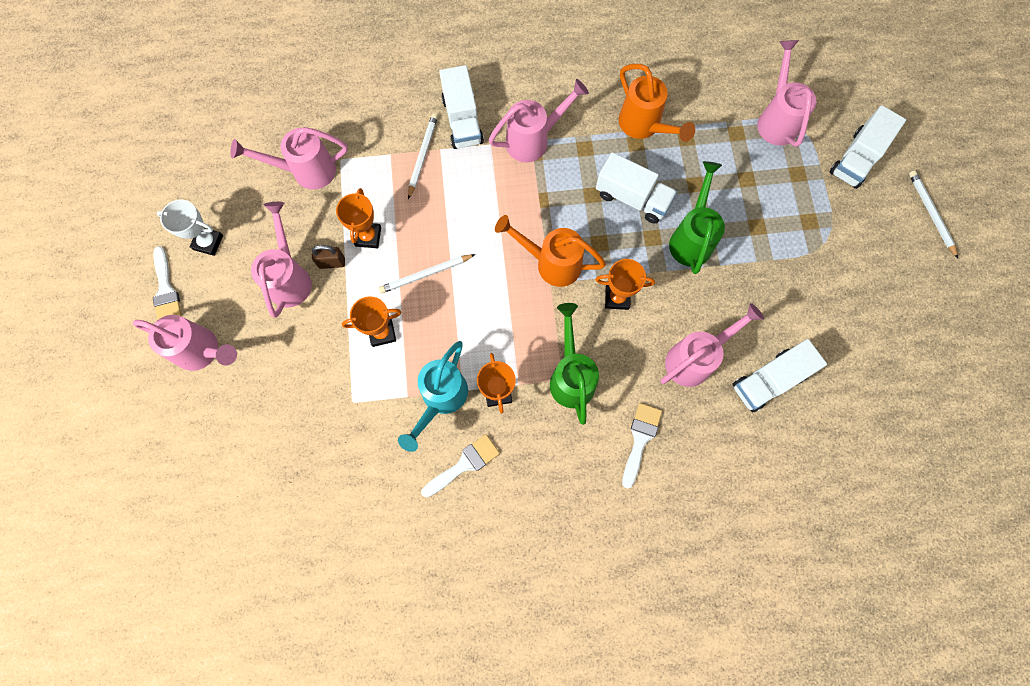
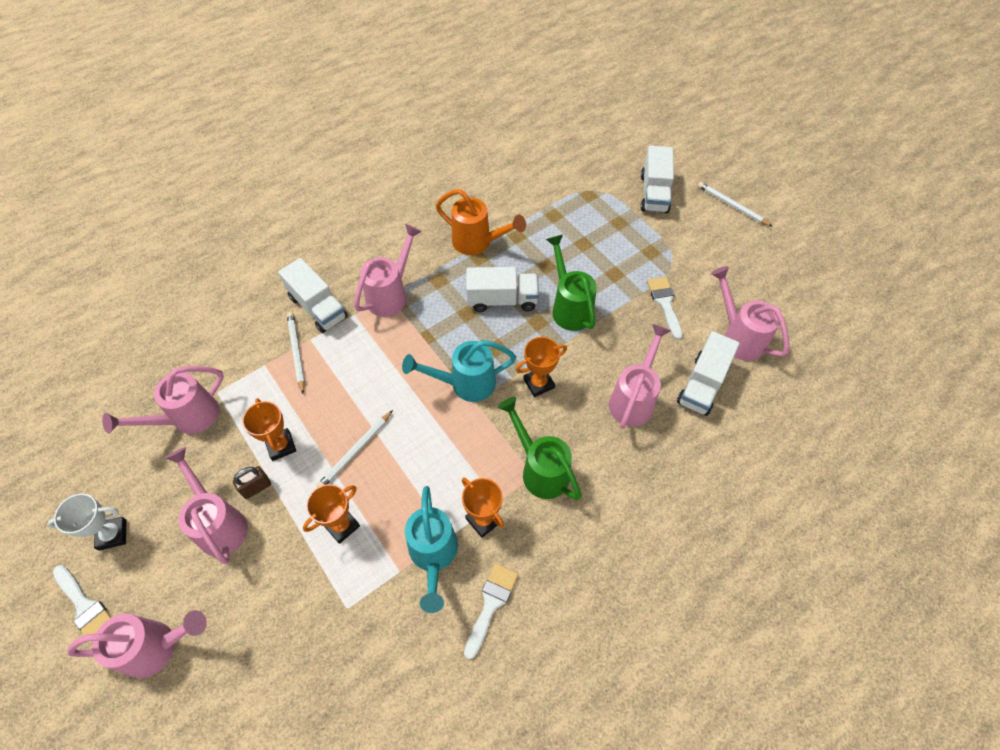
camera: 30 degrees left, 15 degrees down
orange watering can [495,215,606,287] -> turquoise watering can [402,340,516,402]
white brush [622,403,662,489] -> white brush moved to [647,277,683,340]
pink watering can [757,40,816,147] -> pink watering can moved to [711,266,789,361]

